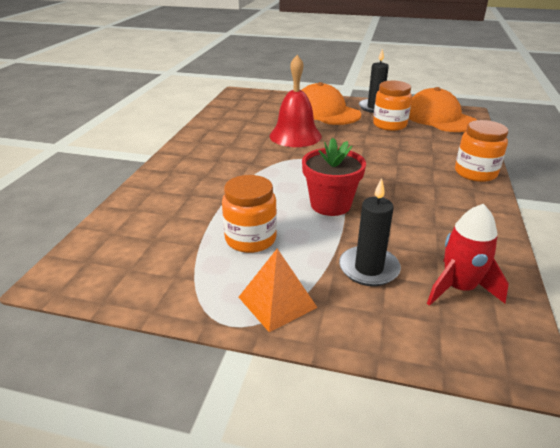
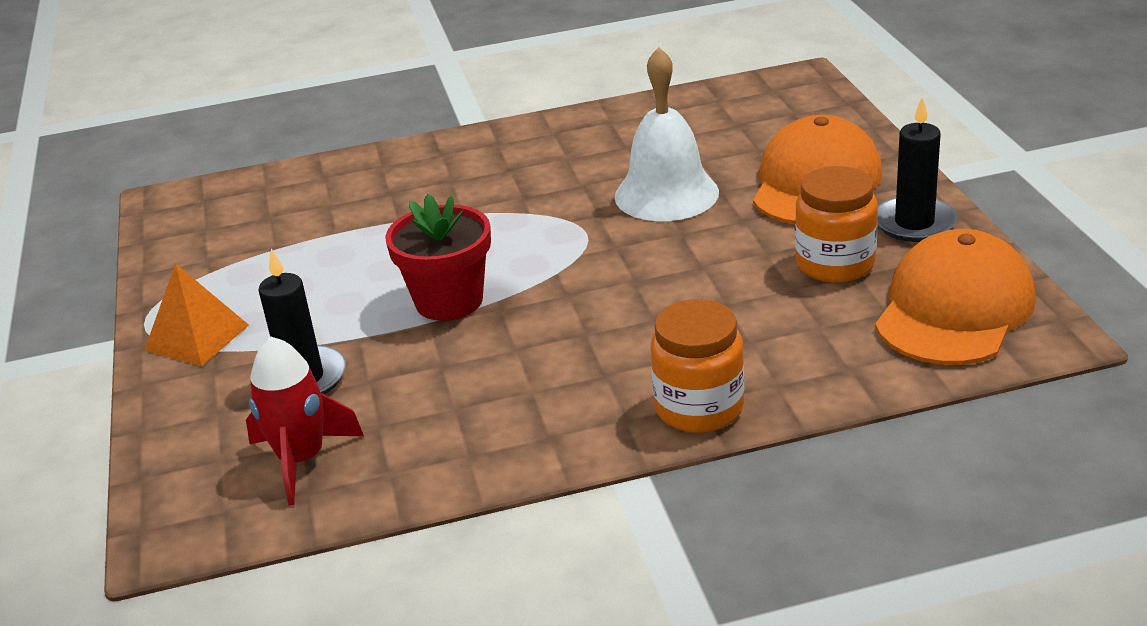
camera: 65 degrees right, 0 degrees up
orange jar [222,175,277,253] -> none
red bell [270,55,322,147] -> white bell [615,47,719,221]

